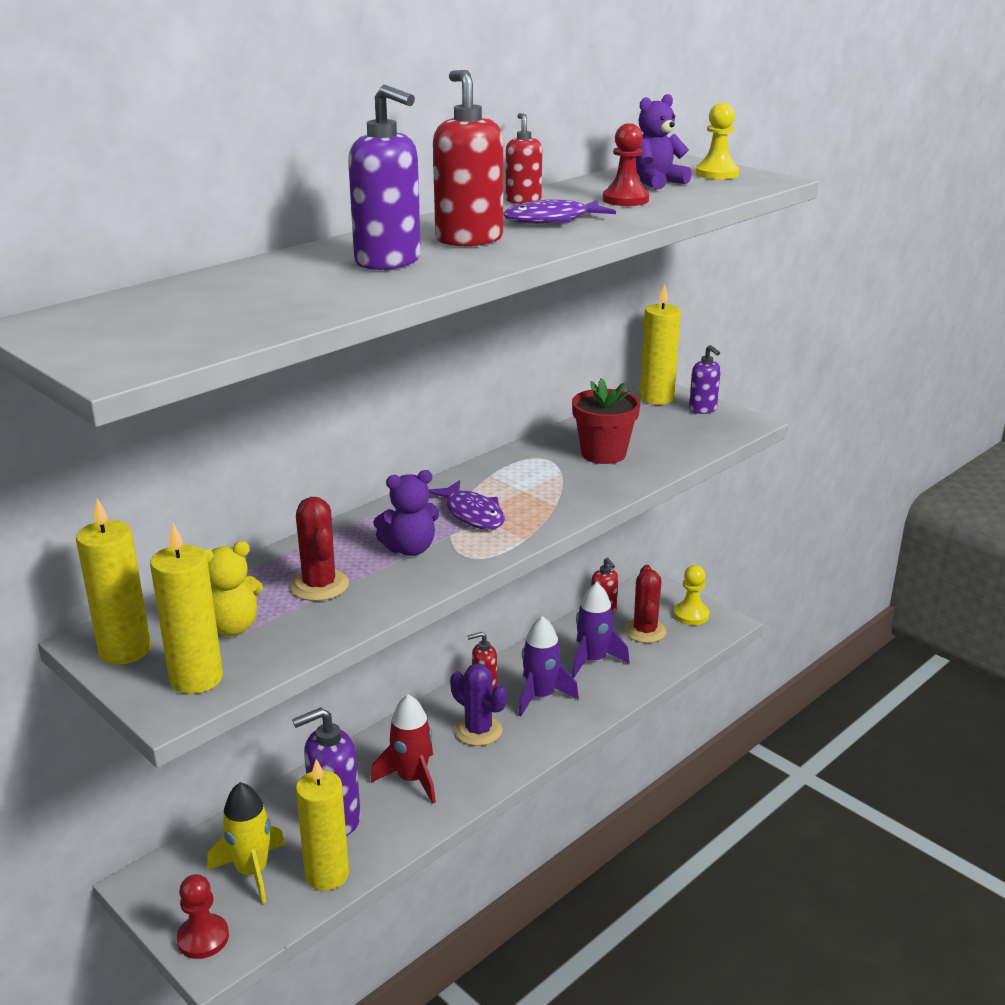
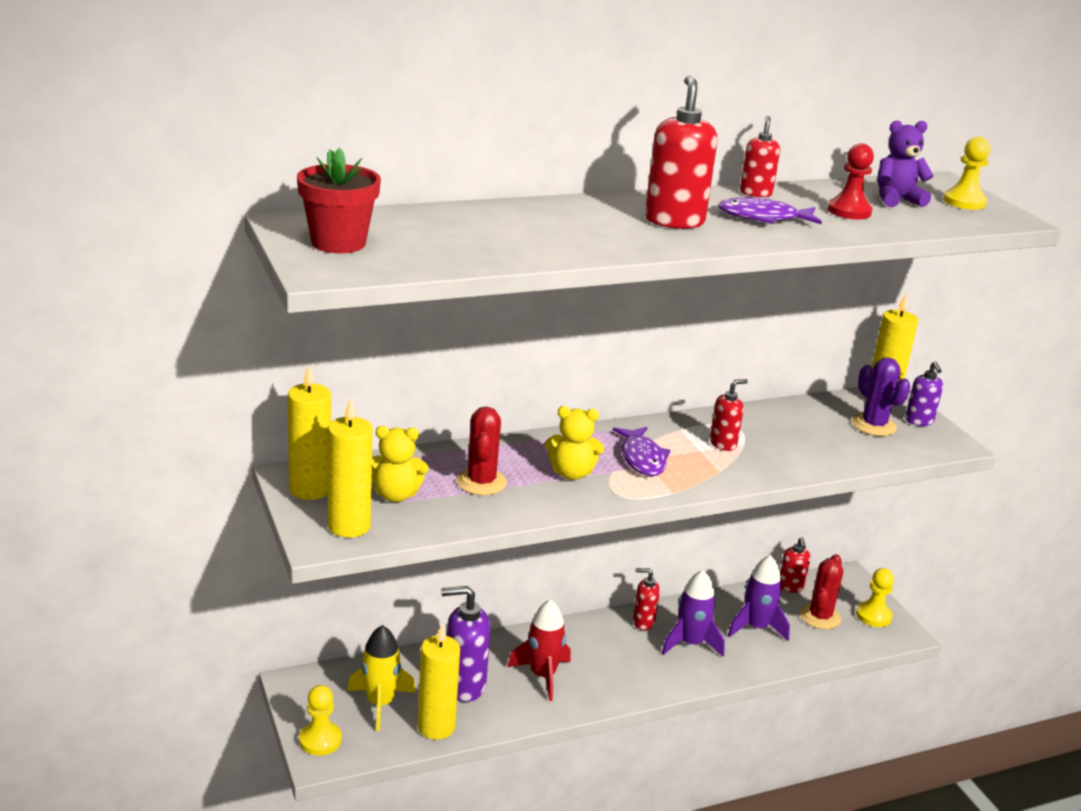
camera: 20 degrees right, 0 degrees up
red pawn [176,874,229,959] -> yellow pawn [299,685,342,755]
purple soap dispenser [348,85,421,270] -> none
purple teddy bear [373,470,439,556] -> yellow teddy bear [545,406,604,480]
purple cactus [450,663,507,746] -> purple cactus moved to [852,357,911,436]
red flower pot [572,378,640,464] -> red flower pot moved to [297,148,381,253]
none -> red soap dispenser [710,379,748,451]

